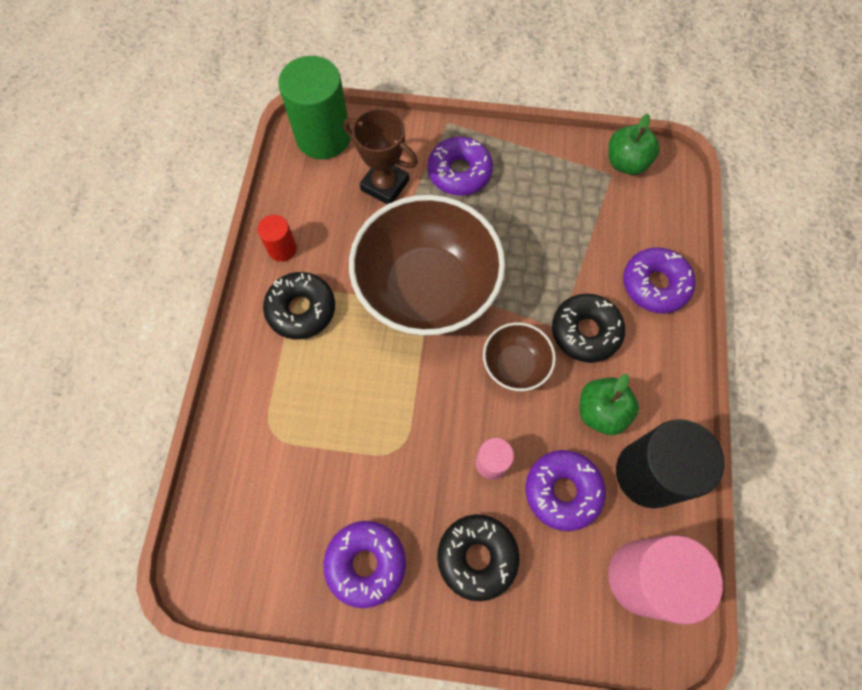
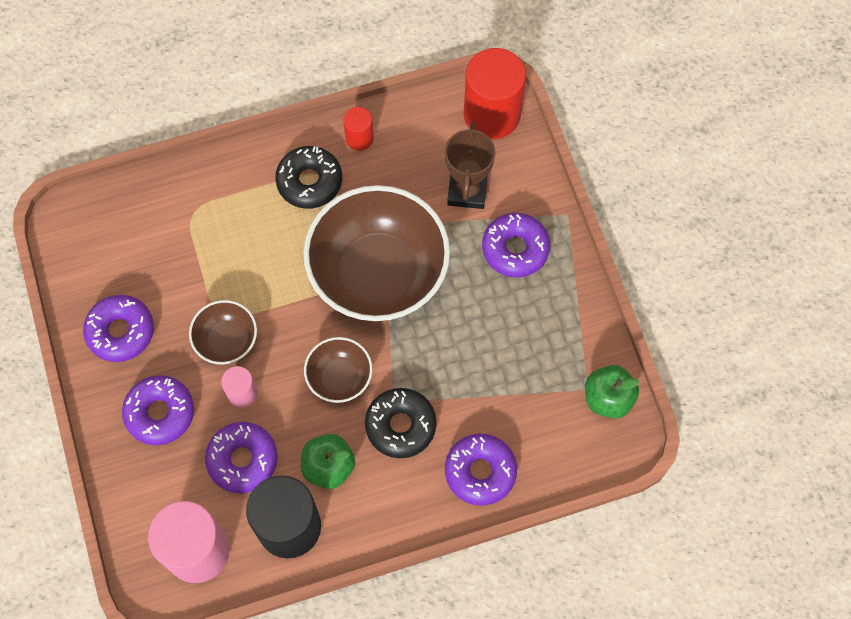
camera: 65 degrees right, 0 degrees up
green cylinder [278,56,350,159] -> red cylinder [464,48,526,139]
black donut [437,514,520,601] -> purple donut [122,375,194,445]
none -> brown bowl [189,300,257,364]

